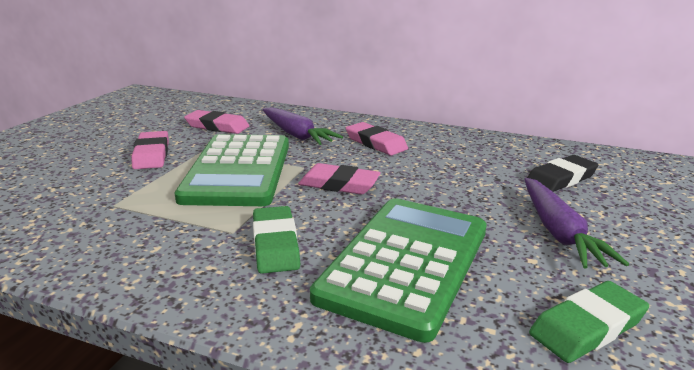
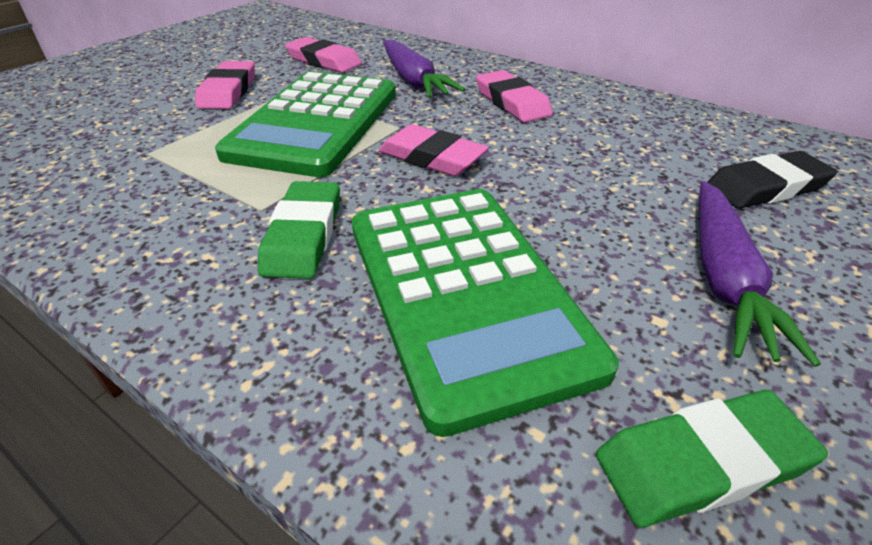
camera: 15 degrees right, 15 degrees up
green calculator [310,198,487,343] -> green calculator turned 120 degrees clockwise [352,189,619,437]

